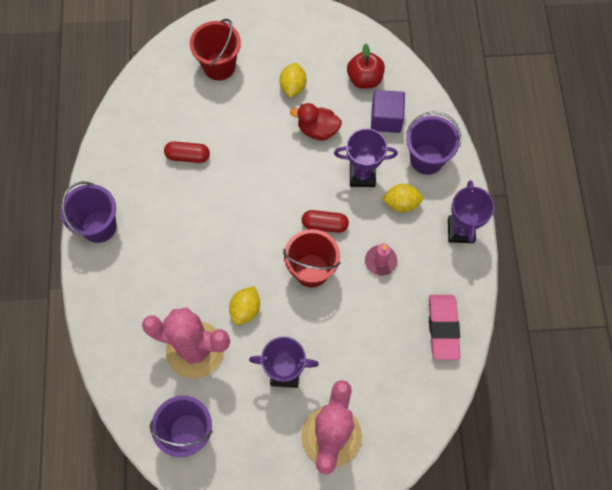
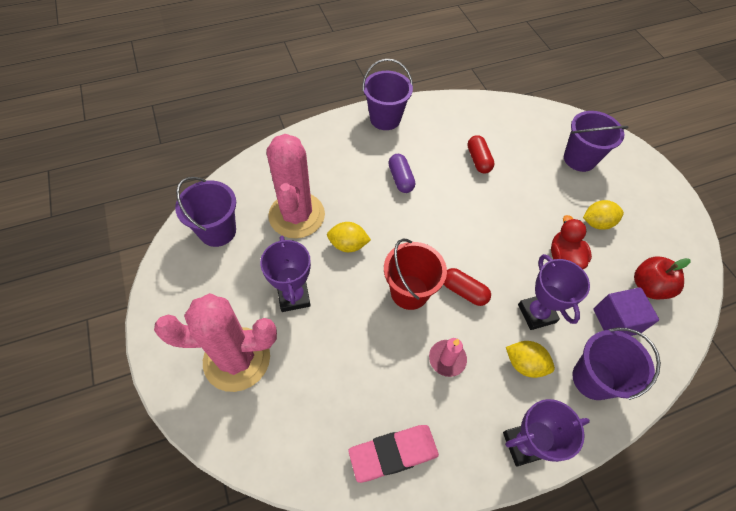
camera: 70 degrees right, 10 degrees down
red bucket [190,19,241,80] -> purple bucket [564,111,628,172]
red capsule [302,210,349,233] -> red capsule turned 45 degrees counterclockwise [444,268,491,306]
yellow lemon [382,184,423,213] -> yellow lemon turned 45 degrees counterclockwise [506,341,555,378]
none -> purple capsule [388,154,415,193]

